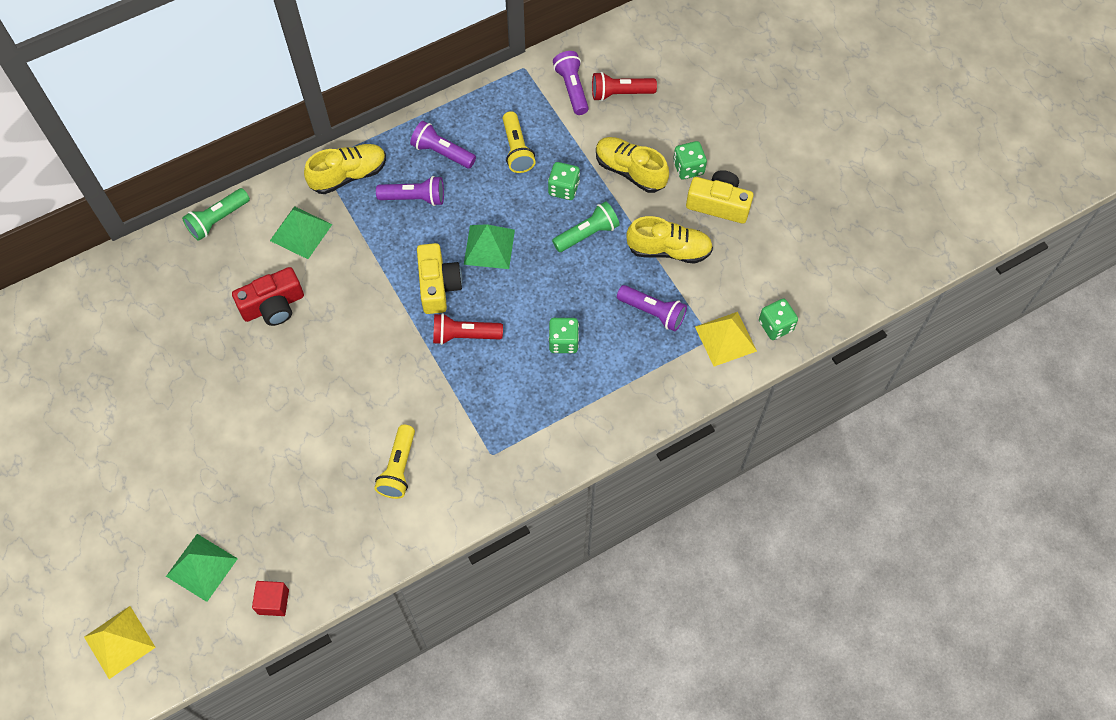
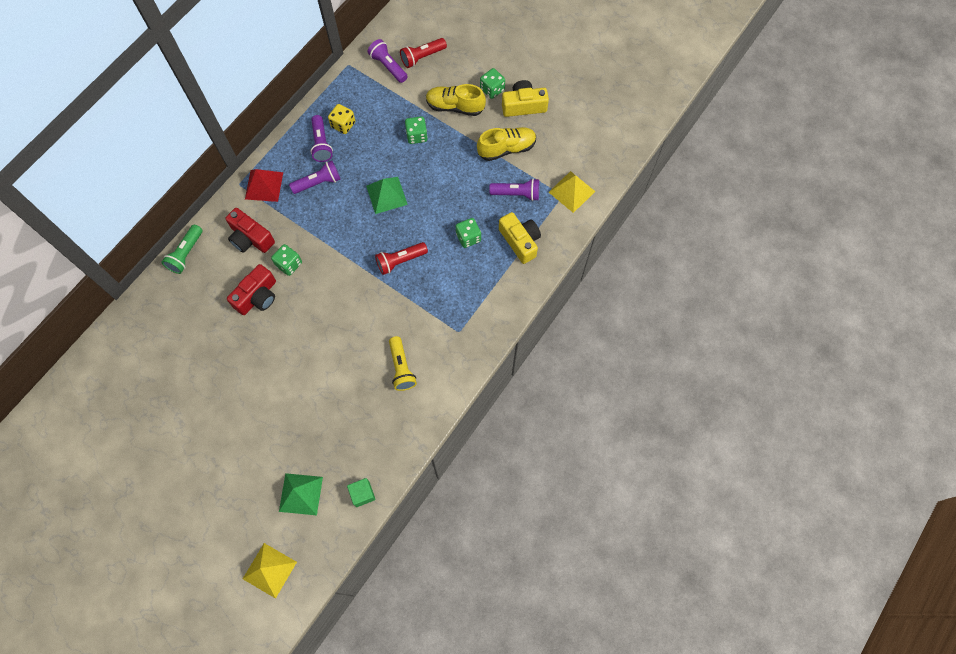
camera: 25 degrees left, 5 degrees up
red cube [252,581,289,616] -> green cube [347,478,376,507]
green pyramid [270,206,332,259] -> red camera [225,208,275,253]
yellow shoe [304,144,386,194] -> red pyramid [245,169,283,202]
purple flashlight [410,121,476,168] -> purple flashlight turned 105 degrees counterclockwise [310,115,333,162]
yellow camera [417,243,462,314] -> yellow camera moved to [499,212,541,264]
yellow flashlight [503,111,536,173] -> none
green flashlight [552,201,620,252] -> none
green dice [759,299,798,340] -> green dice moved to [271,244,302,276]
none -> yellow dice [328,104,355,134]

